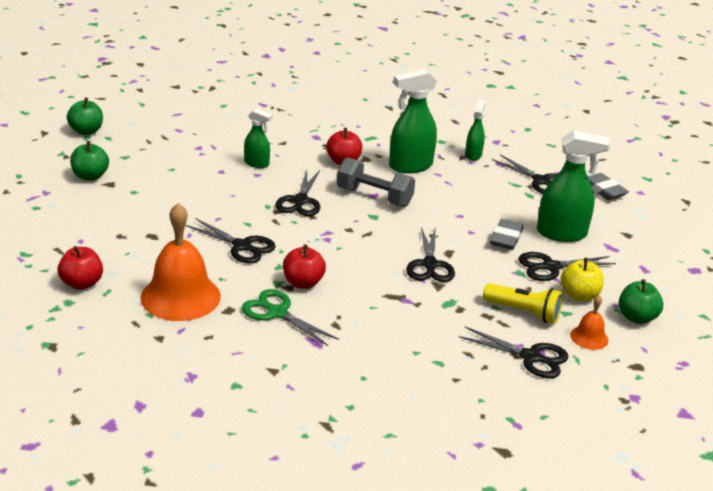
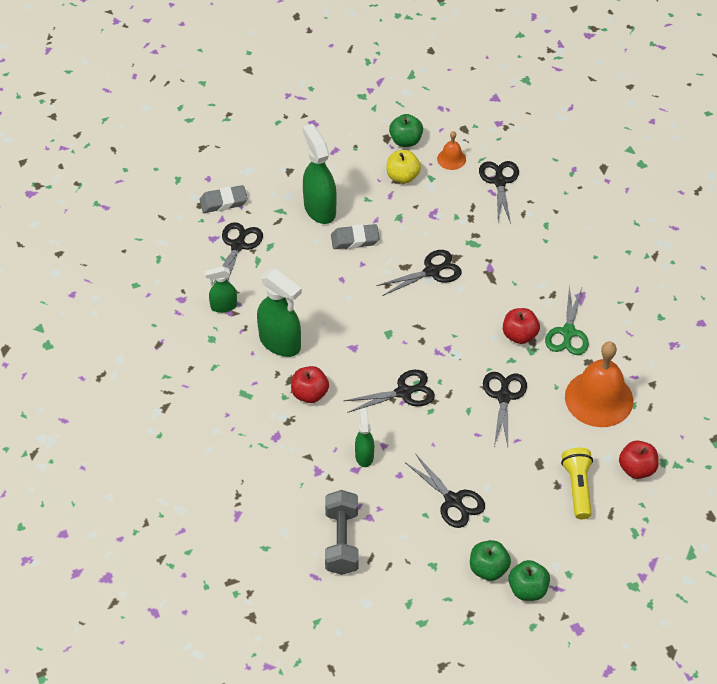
camera: 115 degrees left, 20 degrees up
green apple [67,98,103,135] -> green apple moved to [508,560,550,601]
grey dumbbell [337,158,415,207] -> grey dumbbell moved to [325,490,358,575]
yellow flashlight [483,283,563,324] -> yellow flashlight moved to [561,448,593,519]
black scissors [518,252,616,281] -> black scissors moved to [405,455,485,528]
grey eraser [587,173,629,200] -> grey eraser turned 45 degrees clockwise [200,185,248,213]

